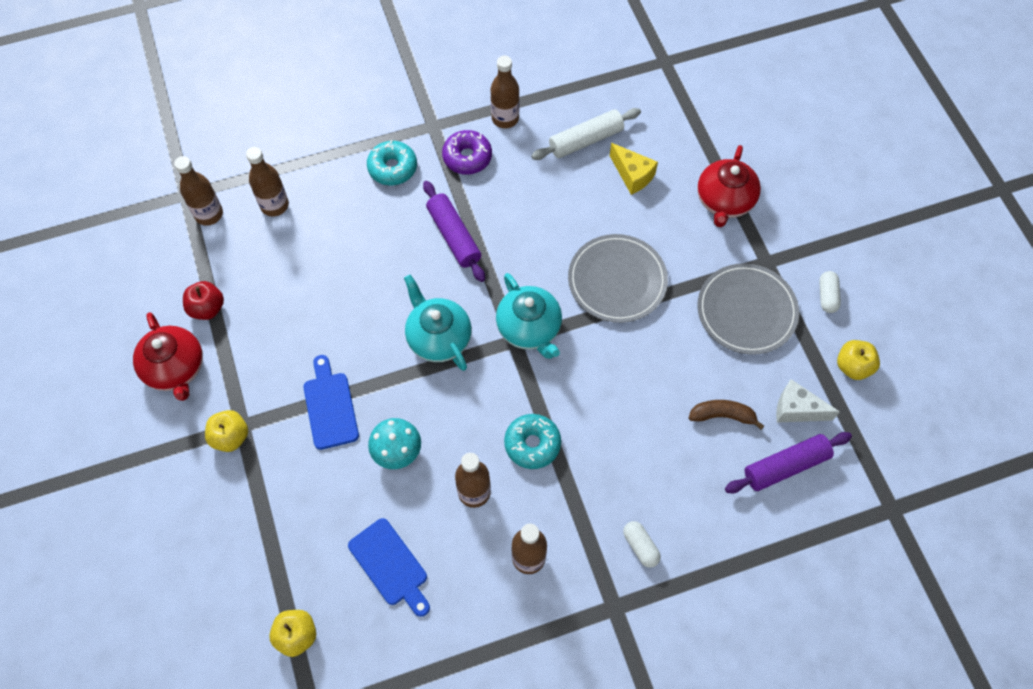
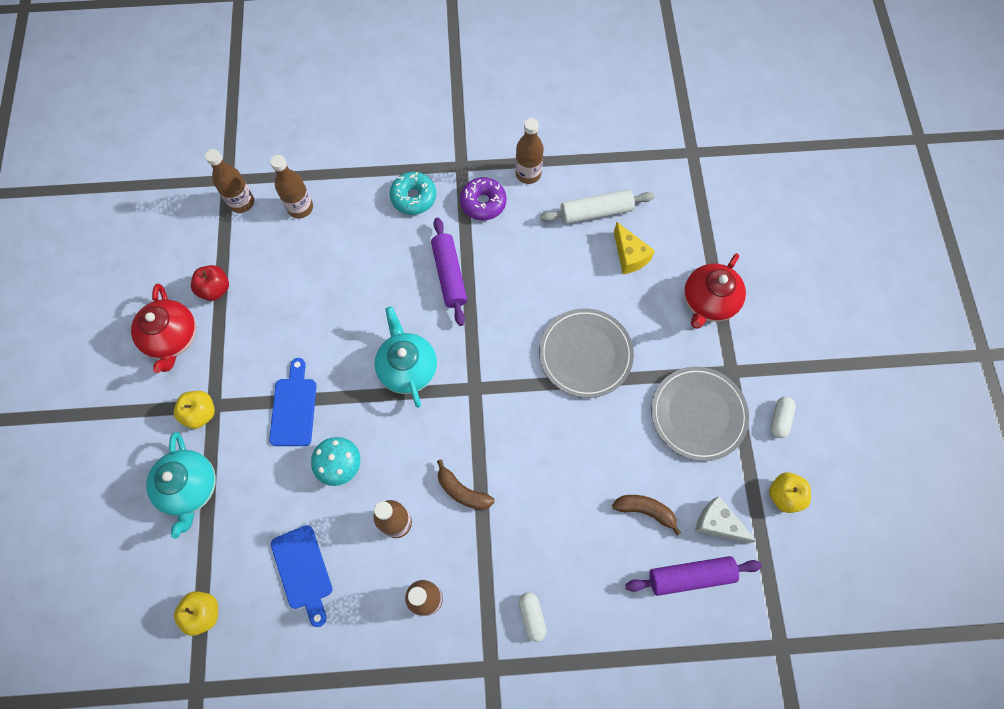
camera: 15 degrees right, 5 degrees up
turquoise teapot [496,273,562,359] -> turquoise teapot moved to [146,432,216,539]
turquoise donut [504,414,561,469] -> brown banana [437,460,495,510]

